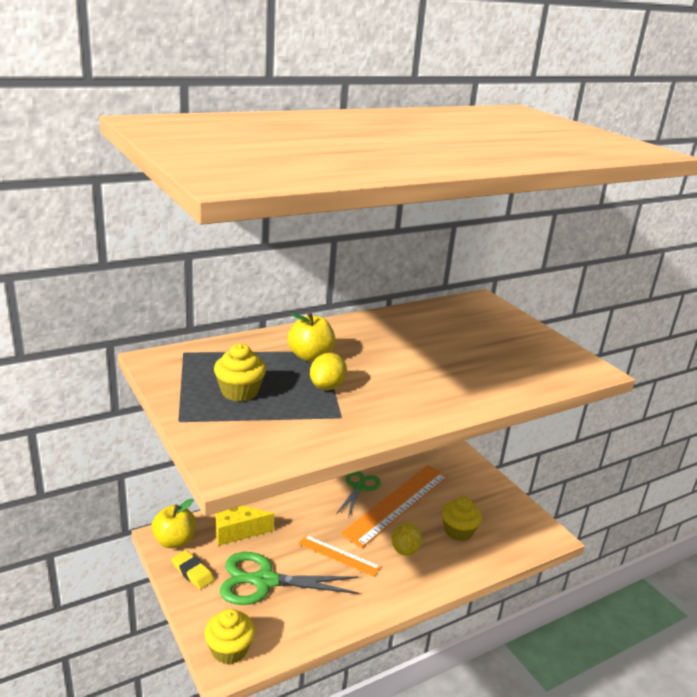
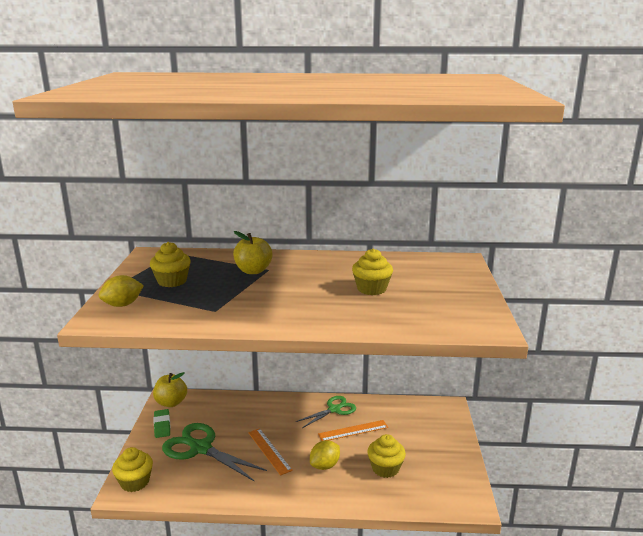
camera: 35 degrees right, 5 degrees down
yellow eraser [172,550,214,589] -> green eraser [154,409,171,438]
yellow cheese [216,506,274,546] -> none
yellow lemon [310,353,347,390] -> yellow lemon moved to [99,275,144,307]
orange ruler [340,465,448,548] -> orange ruler [318,420,388,441], size x0.52
none -> yellow cupcake [352,249,393,295]

